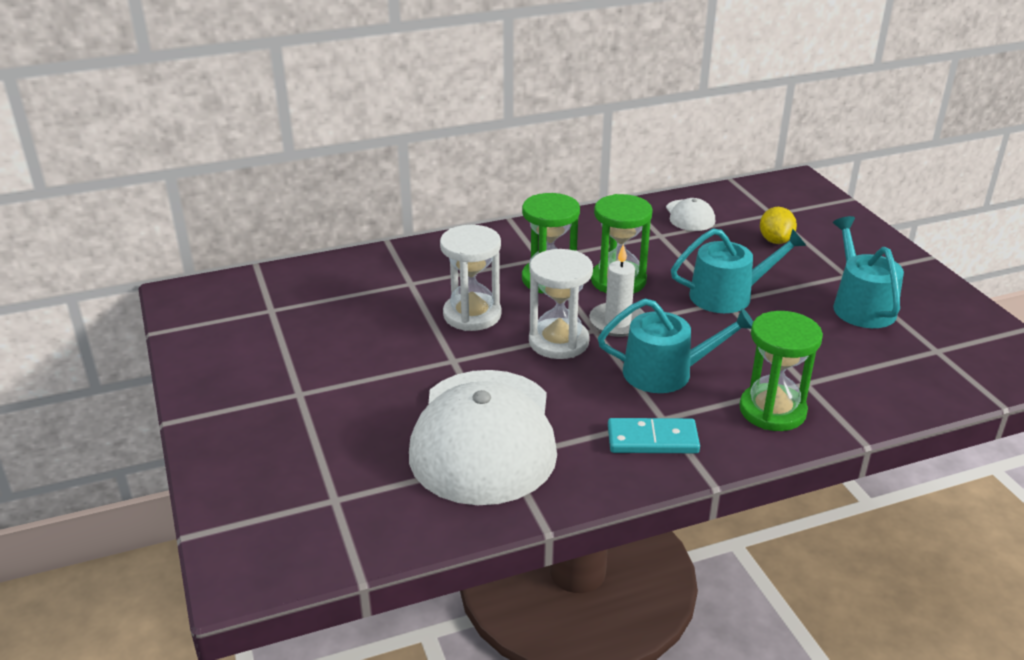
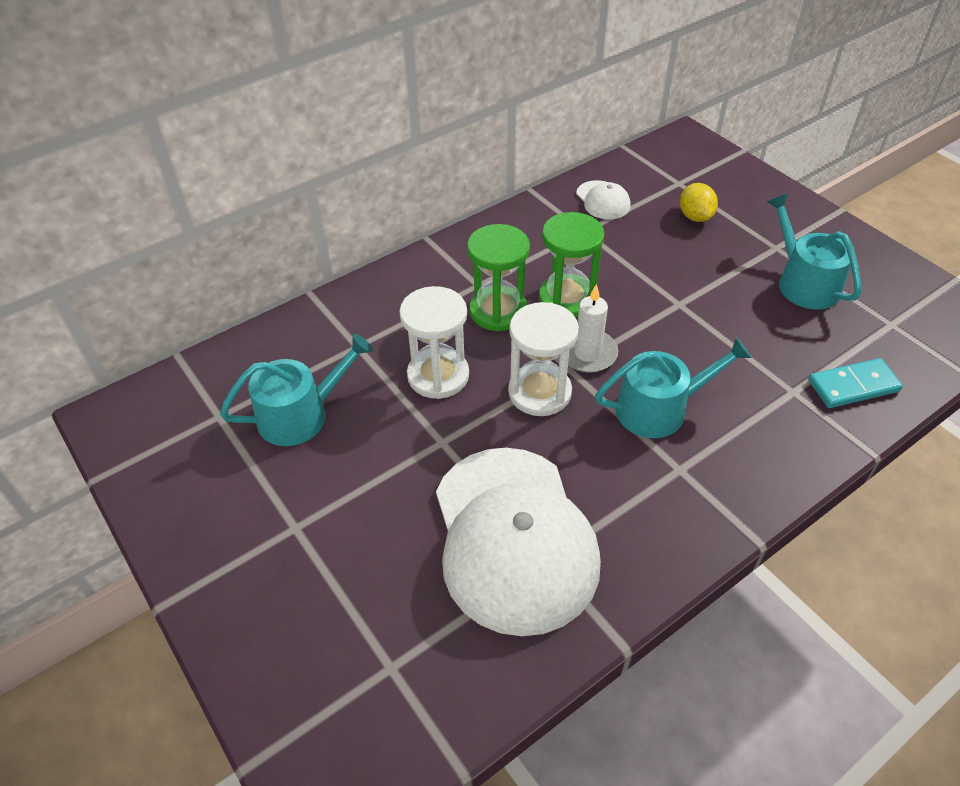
camera: 15 degrees left, 15 degrees up
turquoise domino [608,418,700,453] -> turquoise domino moved to [808,358,903,408]
turquoise watering can [671,228,807,313] -> turquoise watering can moved to [220,334,373,446]
green hourglass [739,311,823,431] -> none

